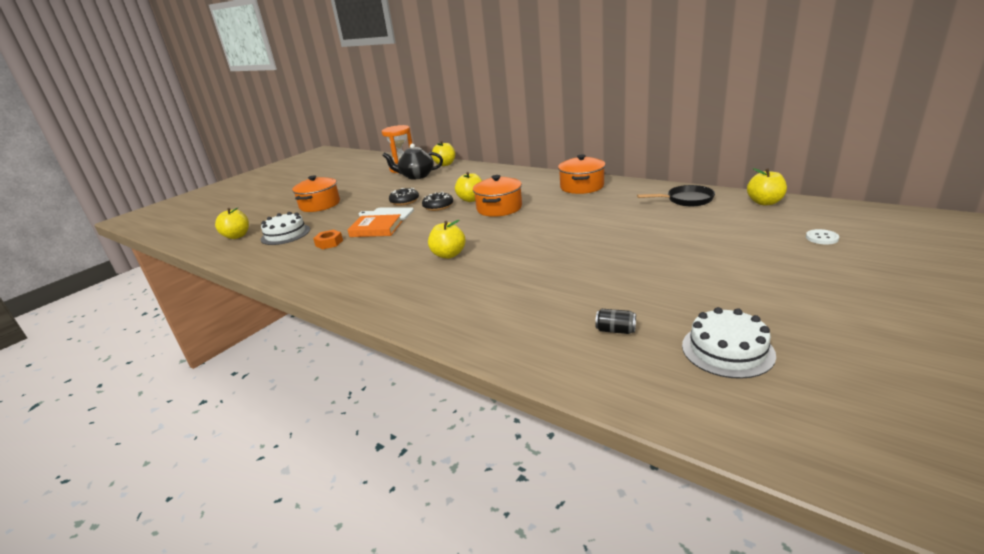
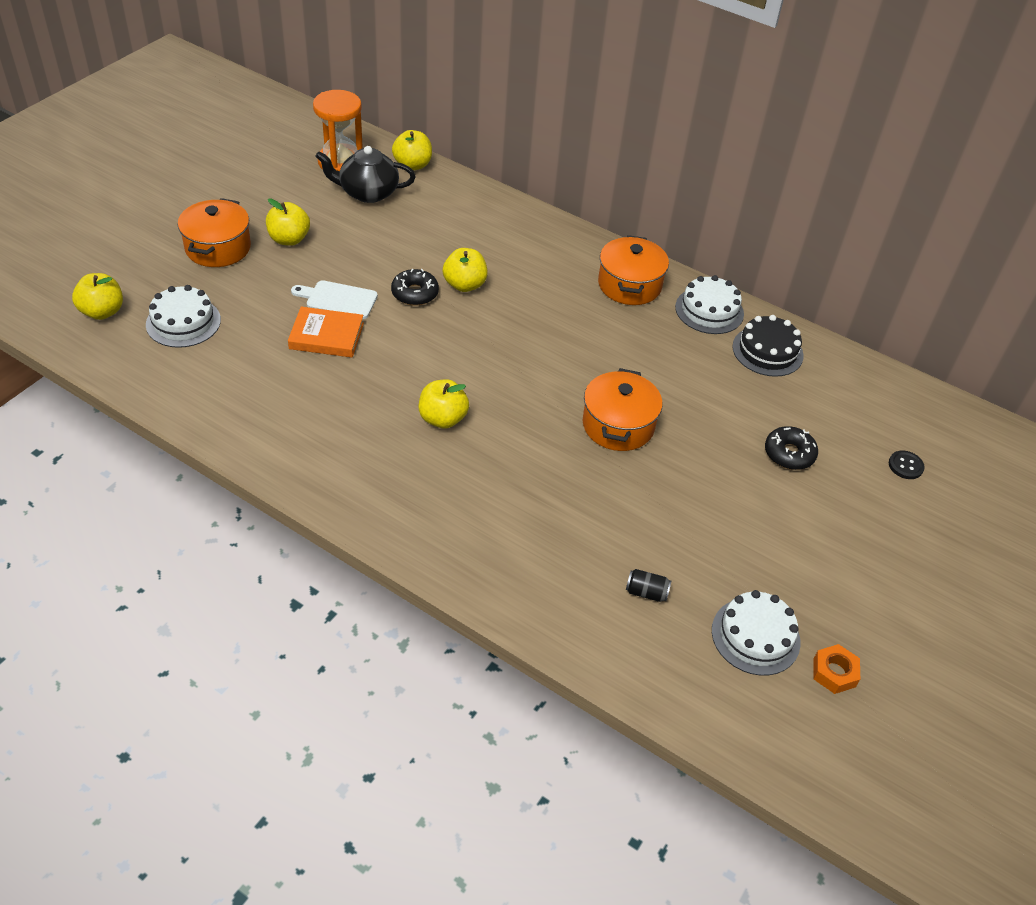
camera: 10 degrees left, 20 degrees up
orange nut [313,230,343,249] -> orange nut moved to [814,644,860,694]
black donut [389,188,419,206] -> black donut moved to [765,426,818,470]
orange pot [473,175,522,217] -> orange pot moved to [583,368,663,451]
black pan [637,185,715,207] -> black cake [732,315,804,377]
yellow apple [747,168,787,205] -> yellow apple moved to [266,198,310,246]
white button [806,229,839,244] -> black button [889,450,925,479]
none -> white cake [675,275,744,334]

